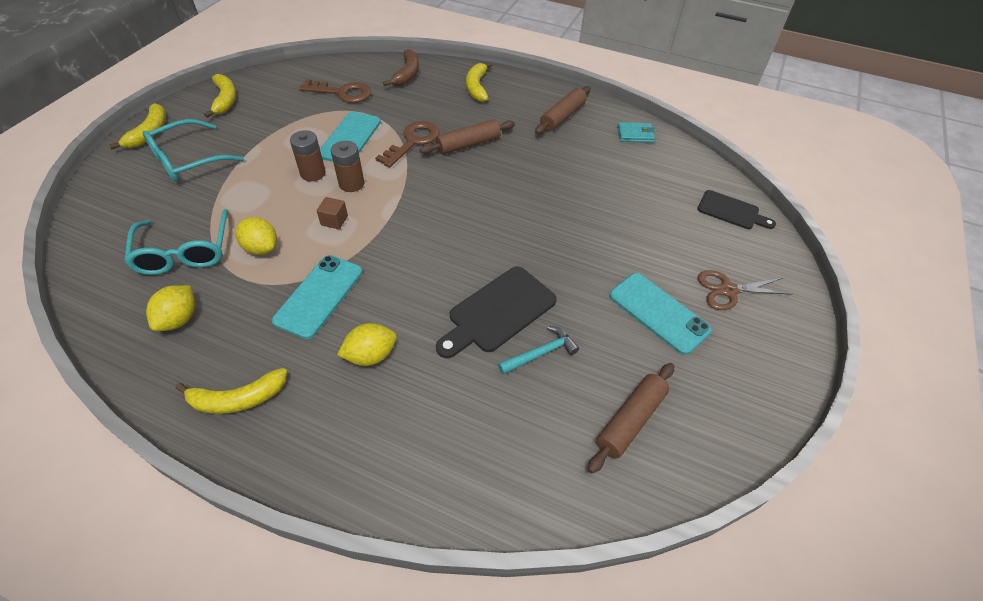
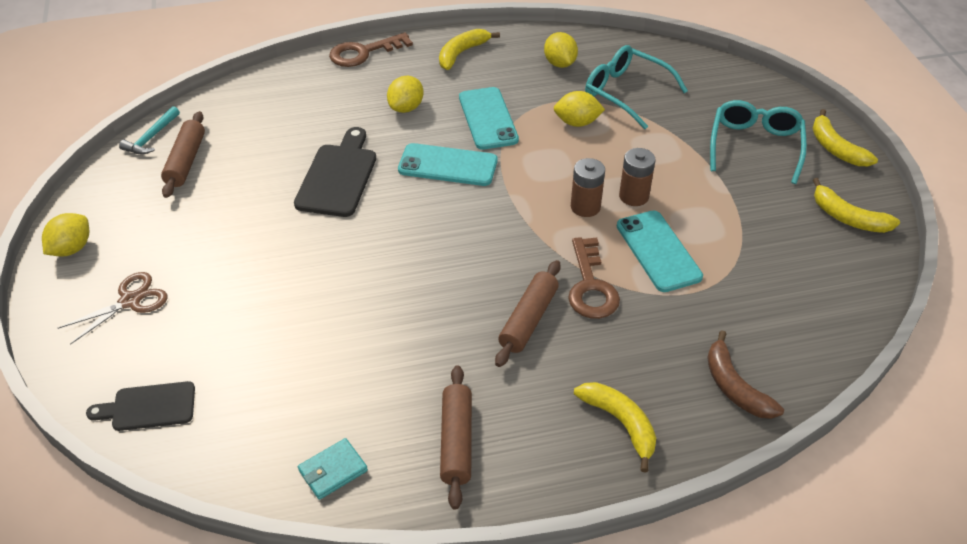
camera: 145 degrees right, 5 degrees down
brown key [299,79,371,103] -> brown key moved to [329,32,413,67]
brown cube [317,197,348,229] -> none
turquoise hammer [498,326,579,374] -> turquoise hammer moved to [119,106,180,154]
turquoise phone [609,273,712,355] -> turquoise phone moved to [398,143,497,186]
none -> yellow lemon [42,213,89,257]

